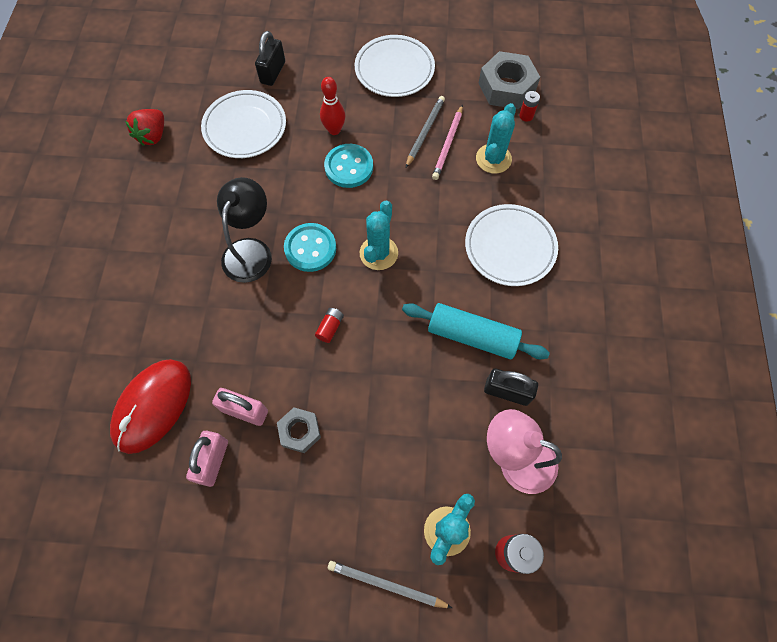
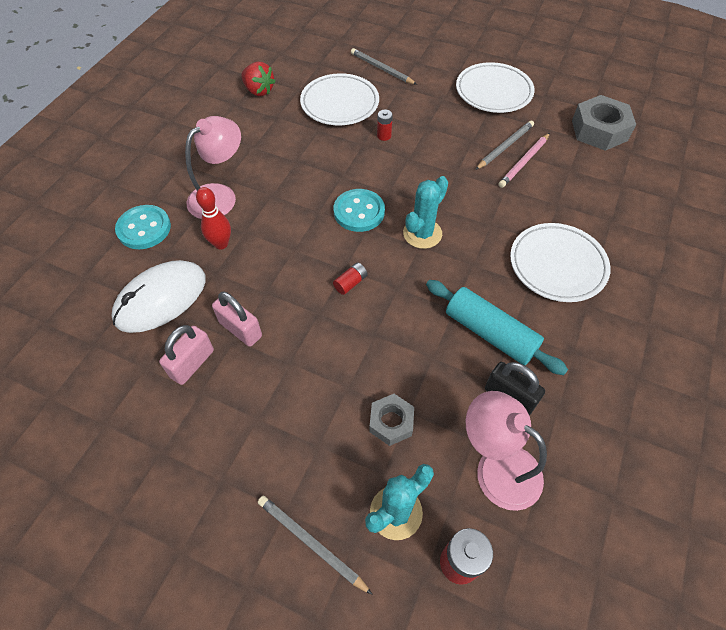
camera: 20 degrees right, 10 degrees down
red mouse [110,359,191,454] -> white mouse [112,260,206,333]
red strawberry [125,109,164,146] -> red strawberry turned 90 degrees counterclockwise [241,62,276,96]
black lamp [217,177,272,283] -> none
black padlock [255,31,285,86] -> grey pencil [351,48,417,85]
grey nut [277,408,321,453] -> grey nut moved to [369,394,414,446]
red bowling pin [320,77,345,135] -> red bowling pin moved to [196,187,231,250]
turquoise button [324,144,373,188] -> turquoise button moved to [115,205,171,249]
turquoise cactus [476,103,516,174] -> none
red battery [519,91,540,122] -> red battery moved to [377,110,393,141]
none -> pink lamp [185,116,241,219]

